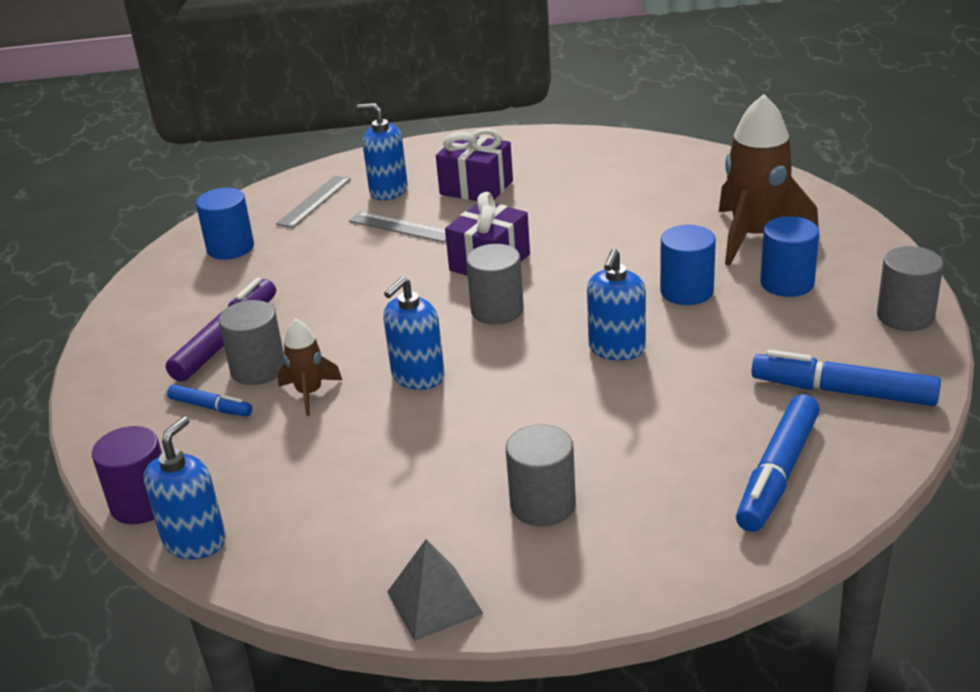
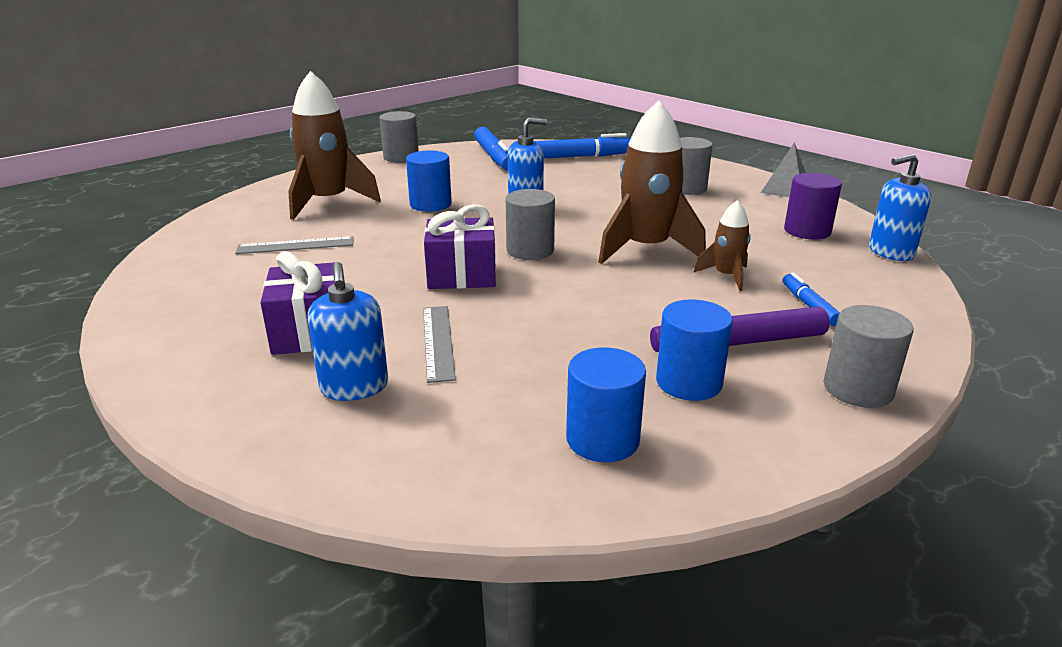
camera: 130 degrees left, 5 degrees down
purple cylinder [92,426,162,524] -> purple cylinder moved to [784,173,842,240]
grey cylinder [218,300,284,385] -> grey cylinder moved to [824,305,913,408]
grey ruler [276,176,351,228] -> grey ruler moved to [235,236,354,254]
blue soap dispenser [383,277,445,390] -> brown rocket [598,100,706,264]
blue cylinder [760,216,819,297] -> blue cylinder moved to [656,299,733,401]

